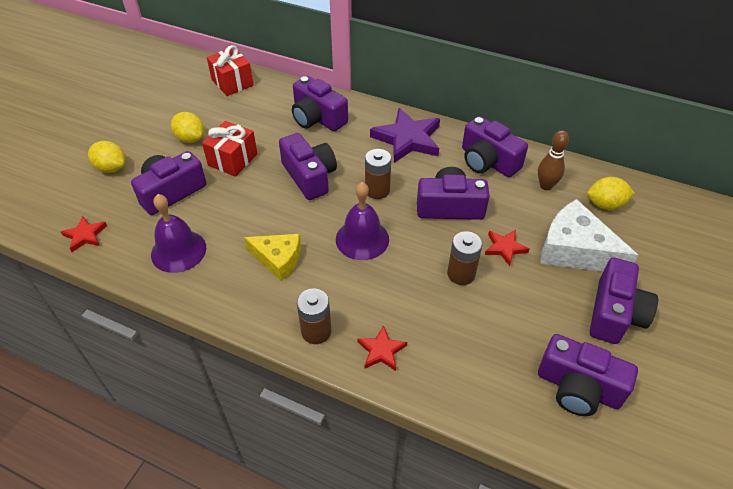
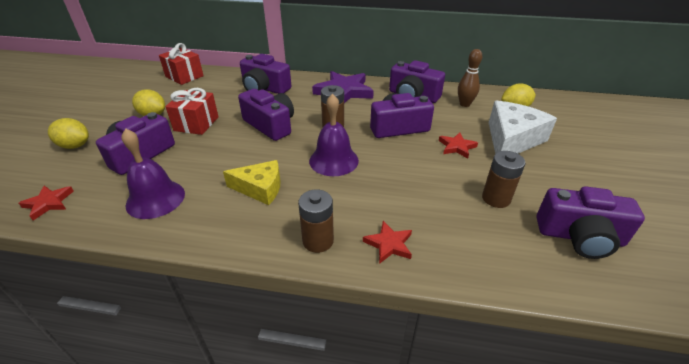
camera: 15 degrees left, 10 degrees down
brown battery [447,231,483,285] -> brown battery moved to [482,151,526,208]
white cheese [540,199,638,272] -> white cheese turned 105 degrees clockwise [489,101,557,154]
purple camera [590,257,658,344] -> none

